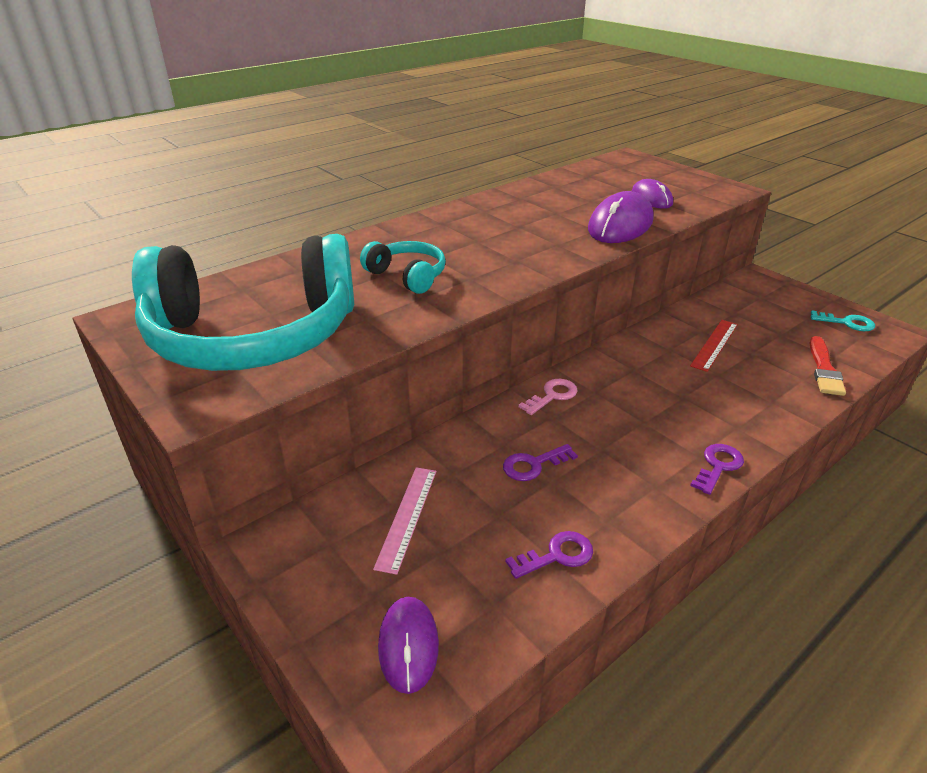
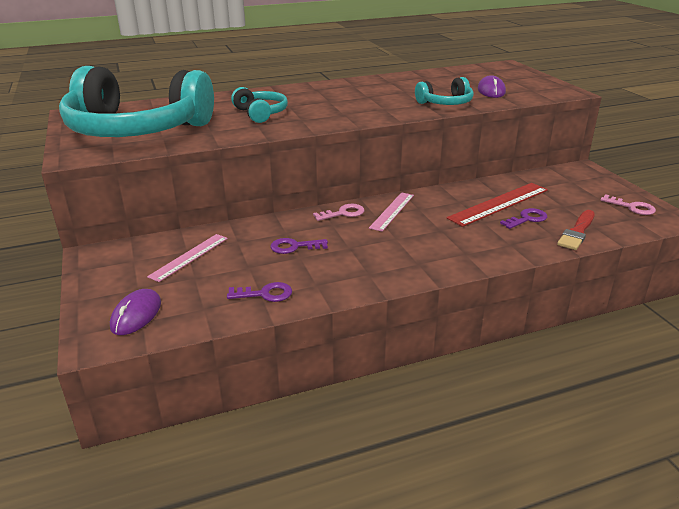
camera: 20 degrees right, 5 degrees down
purple mouse [588,191,654,243] -> turquoise headphones [415,77,474,105]
red ruler [690,320,738,372] -> red ruler [447,183,548,227], size x1.52
purple key [690,444,744,495] -> purple key moved to [500,208,547,229]
turquoise key [811,311,875,331] -> pink key [601,194,656,215]
none -> pink ruler [369,192,414,232]

